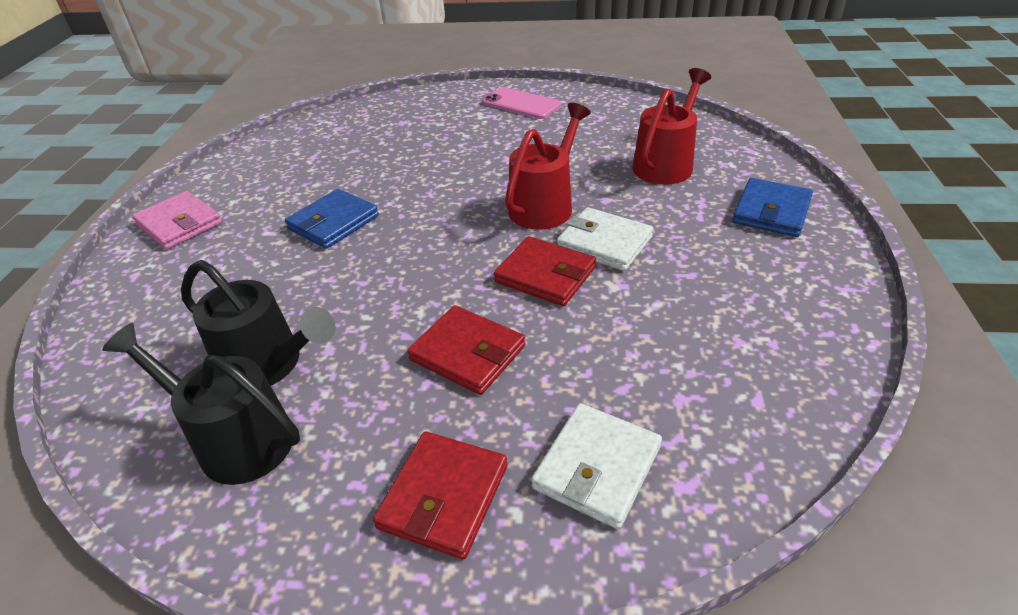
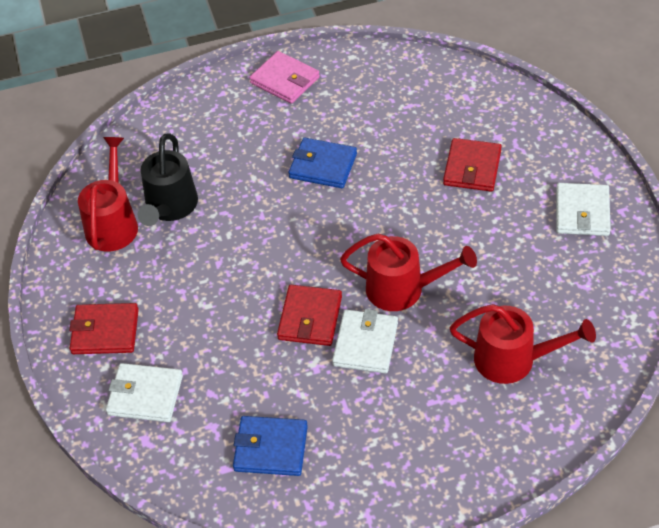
camera: 70 degrees right, 10 degrees up
black watering can [102,323,300,485] -> red watering can [78,137,138,252]
pink wallet [132,191,222,250] -> pink wallet turned 75 degrees counterclockwise [250,51,320,104]
red wallet [407,305,525,395] -> red wallet moved to [443,138,502,192]
pink phone [482,87,561,119] -> white wallet [556,183,611,236]
blue wallet [732,178,813,237] -> blue wallet moved to [233,416,308,476]

